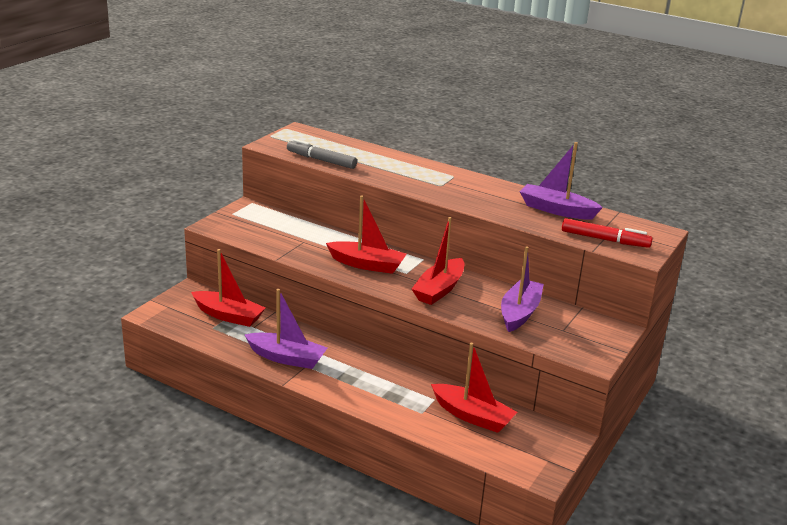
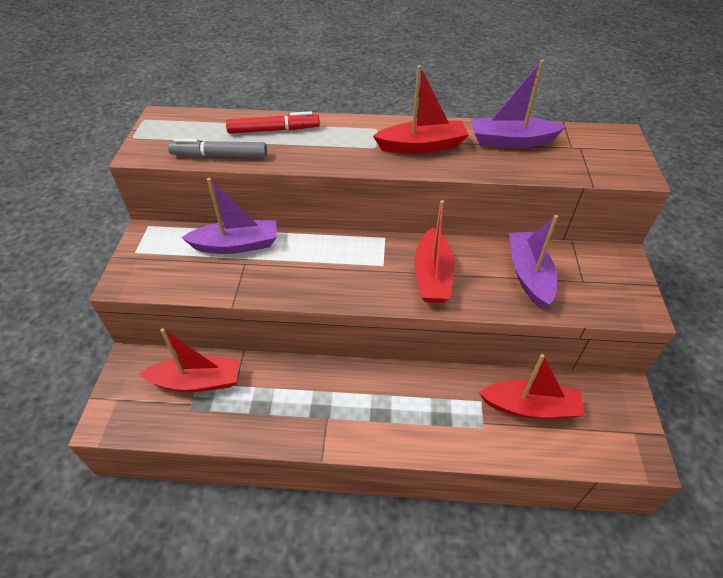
camera: 25 degrees left, 20 degrees up
purple boat [245,289,327,369] -> purple boat moved to [181,178,277,254]
red boat [326,196,406,274] -> red boat moved to [373,65,469,154]
red marker [562,218,653,248] -> red marker moved to [226,111,320,134]

